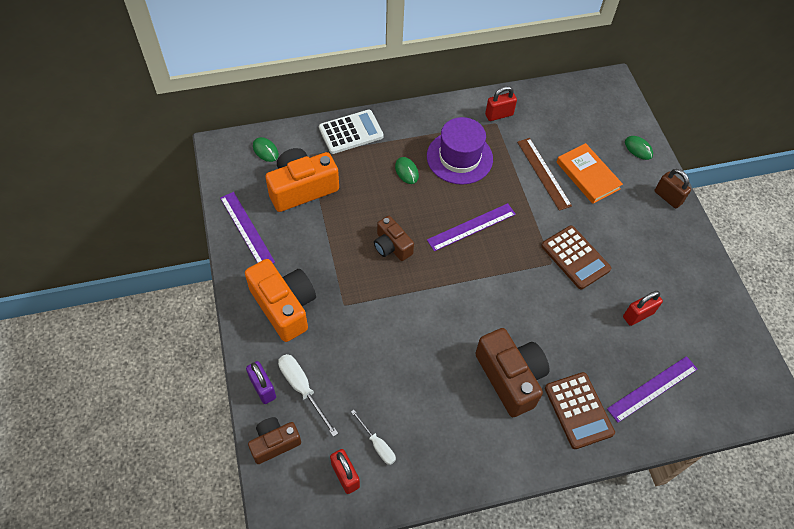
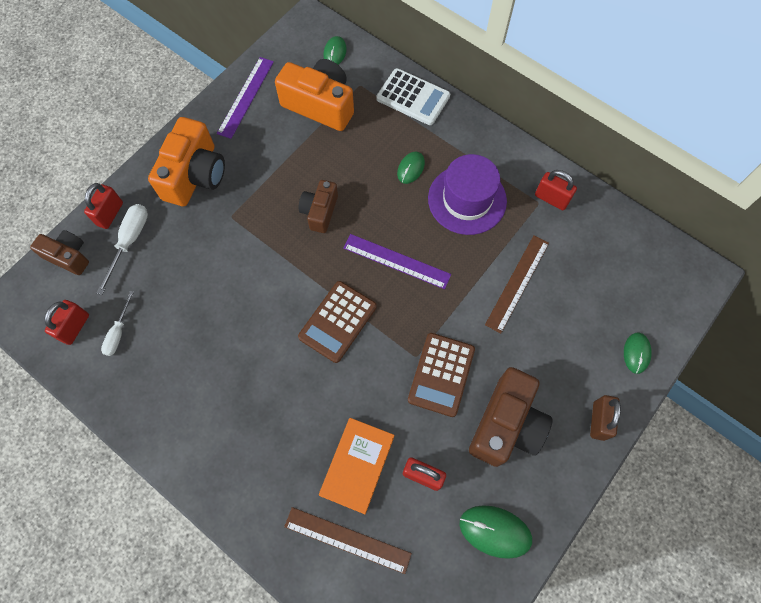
camera: 55 degrees right, 10 degrees up
purple padlock [246,361,276,404] -> red padlock [84,183,123,229]
brown camera [475,328,549,417] -> brown camera moved to [469,367,553,467]
brown calculator [545,372,615,449] -> brown calculator moved to [298,281,377,363]
orange book [557,143,623,204] -> orange book moved to [319,418,395,514]
purple ruler [607,356,698,423] -> brown ruler [284,507,412,574]
none -> green mouse [459,505,532,559]

